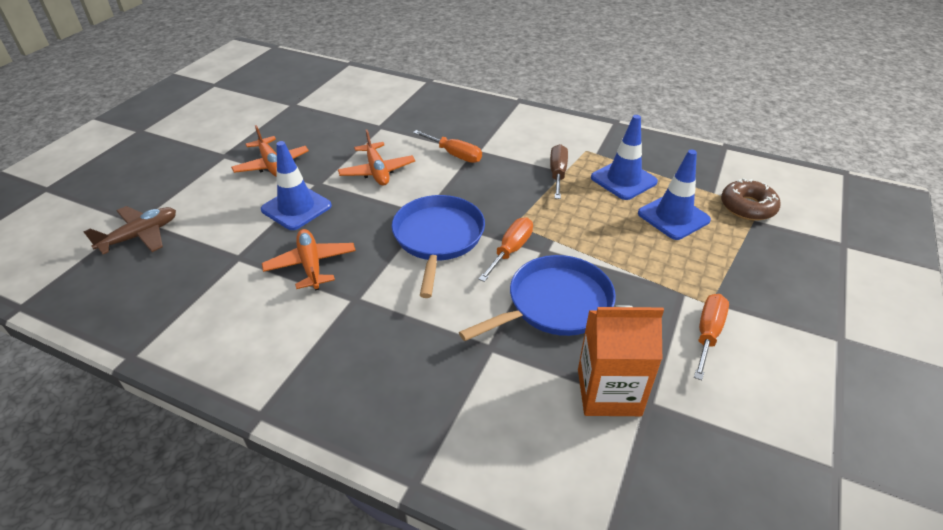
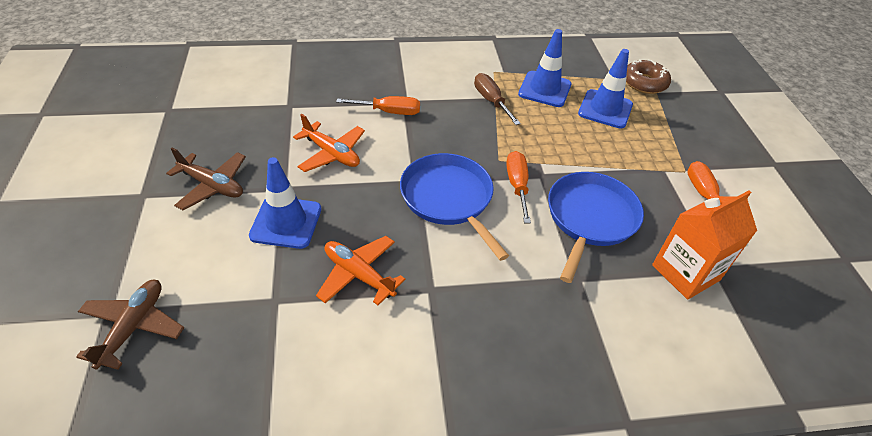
camera: 35 degrees left, 5 degrees up
orange plane [231,125,309,177] -> brown plane [166,147,246,210]

